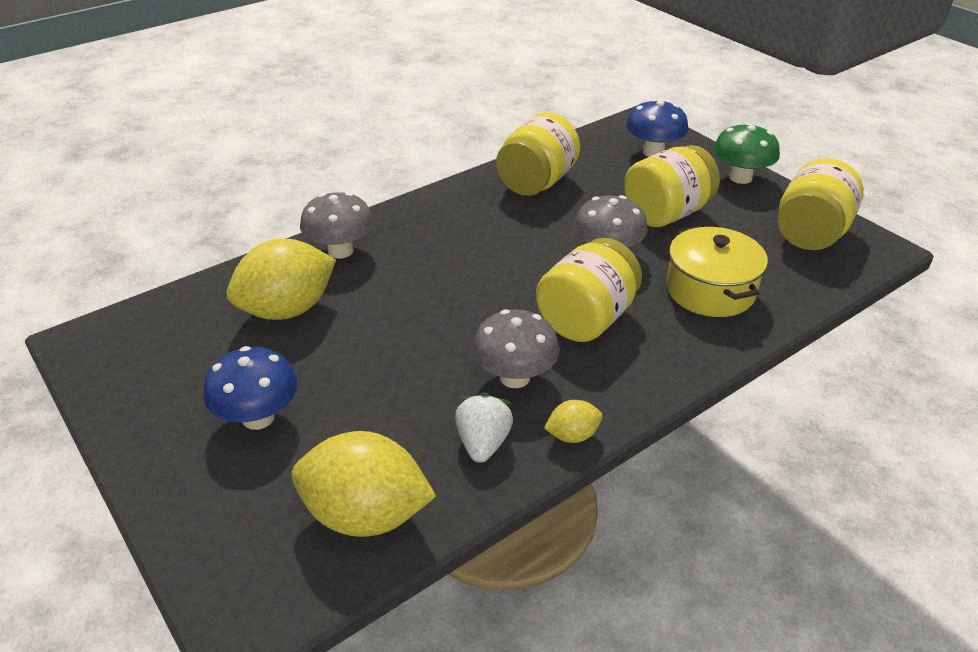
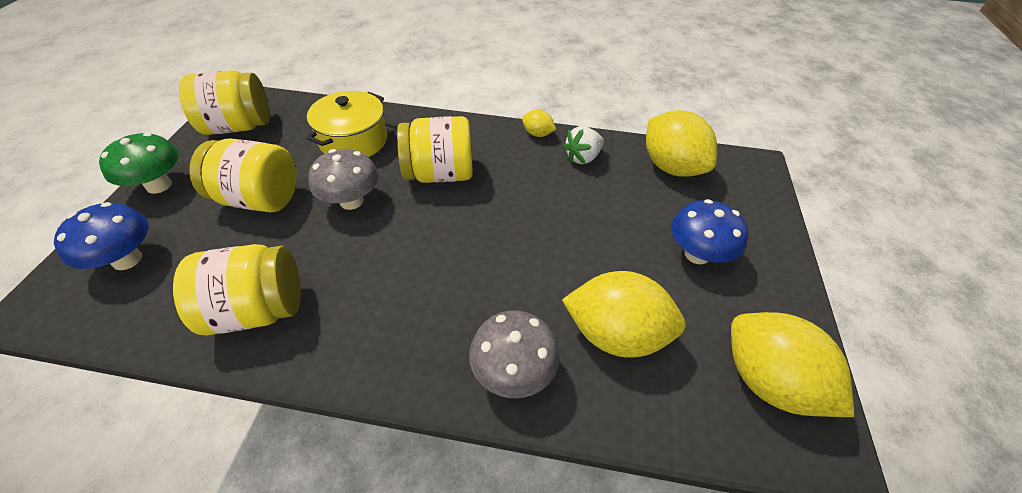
camera: 135 degrees left, 10 degrees up
grey mushroom [472,309,560,388] -> none
none -> yellow lemon [731,312,854,417]

